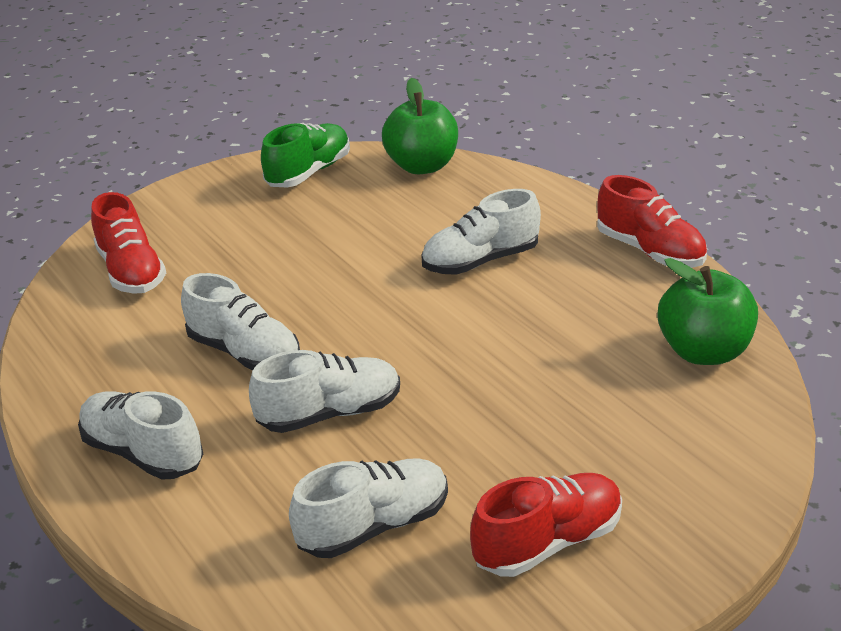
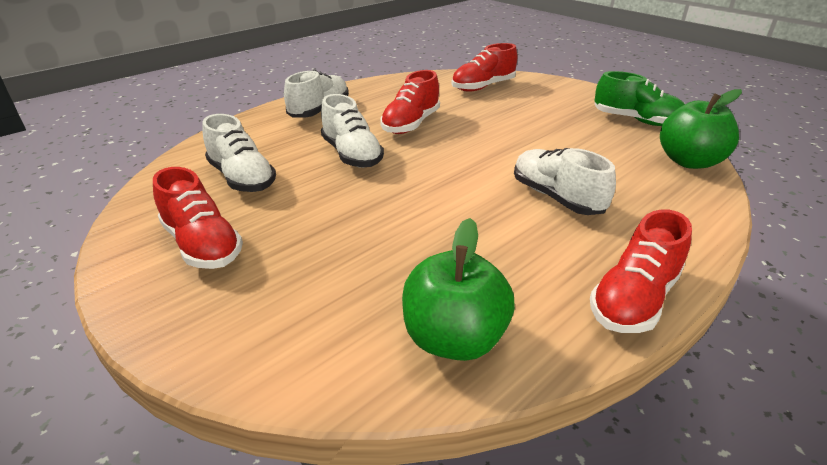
camera: 80 degrees right, 0 degrees up
white shoe [181,273,300,370] -> red shoe [380,70,440,134]

